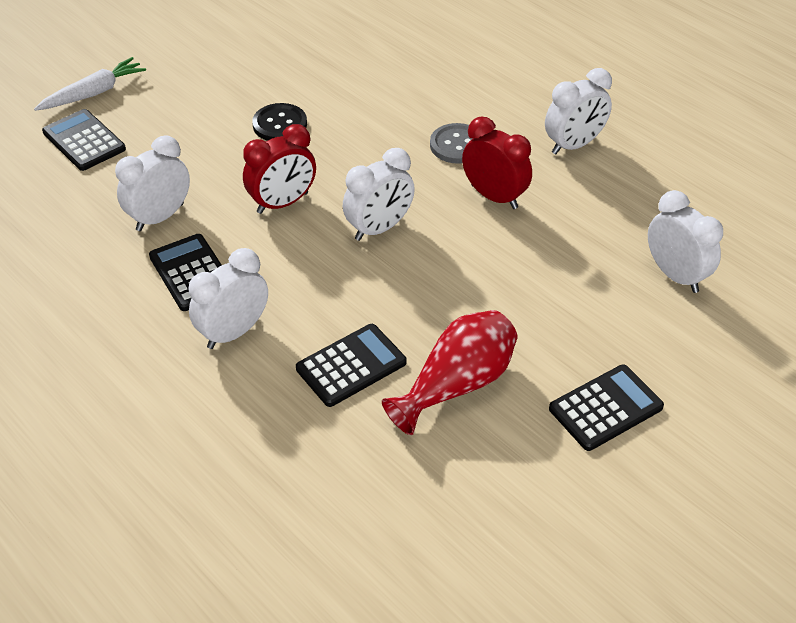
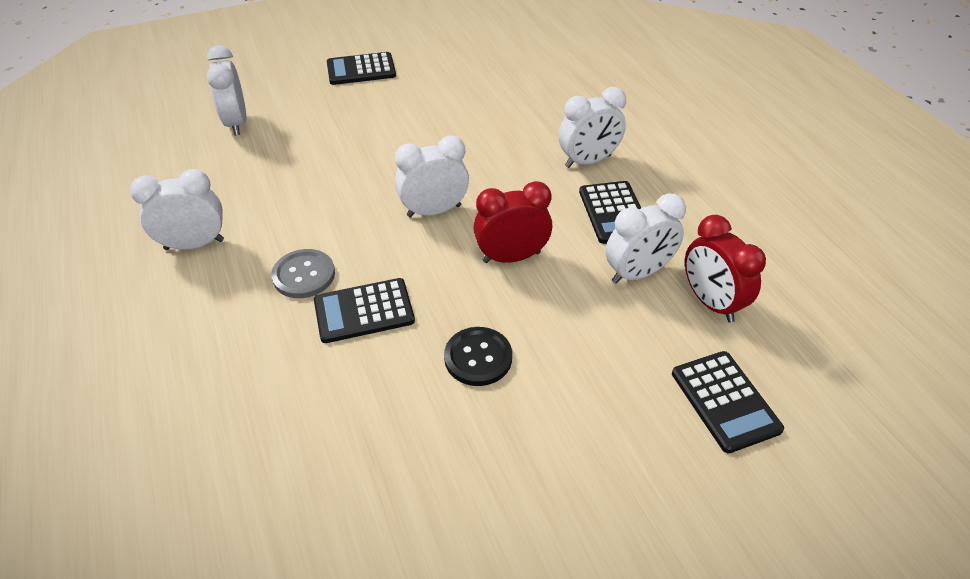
camera: 160 degrees left, 0 degrees up
white carrot [34,57,146,111] -> none
black calculator [296,324,407,407] -> black calculator moved to [314,278,415,343]
red vase [382,310,518,435] -> none
red clock [462,117,532,209] -> red clock moved to [685,215,766,322]

